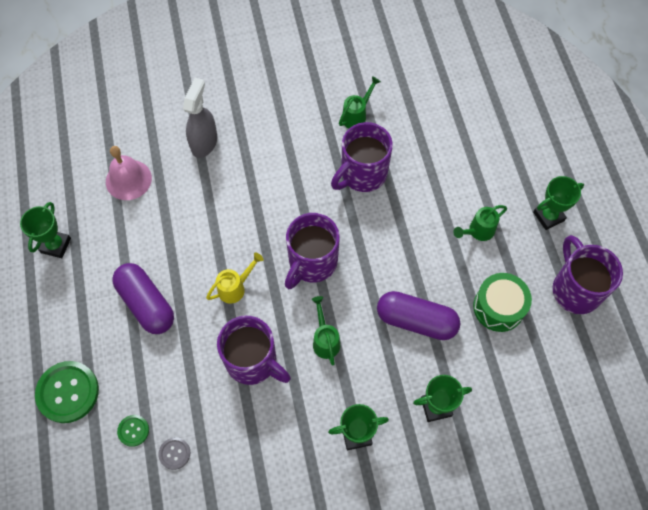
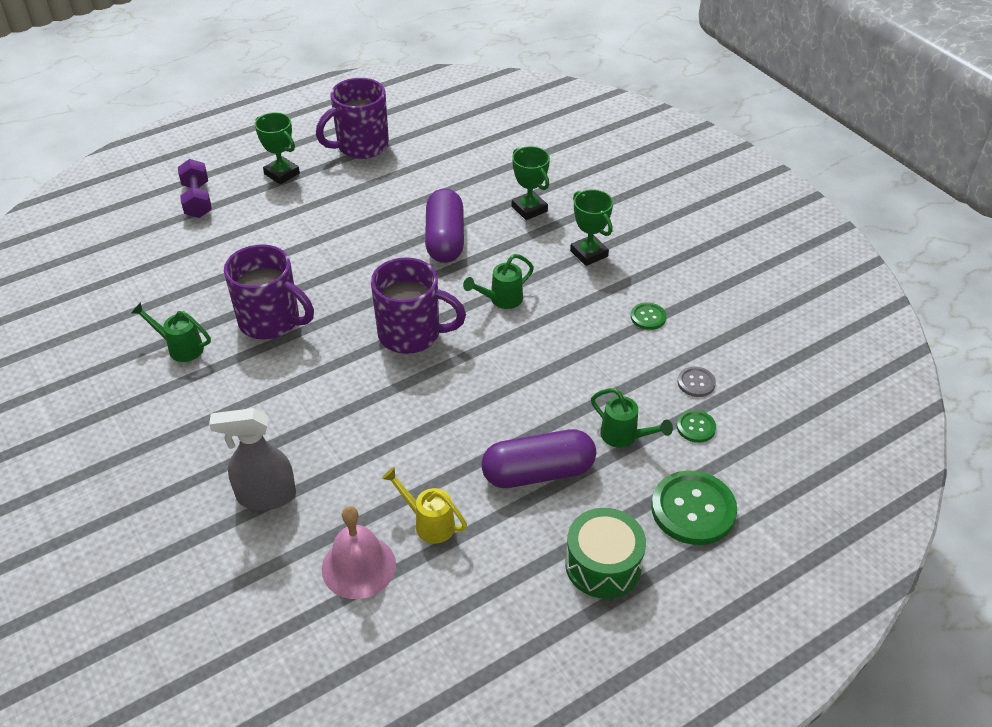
camera: 110 degrees left, 20 degrees down
green trophy [20,202,71,258] -> none
purple capsule [112,263,174,334] -> purple capsule turned 45 degrees clockwise [481,429,596,488]
yellow watering can [206,253,264,304] -> yellow watering can moved to [382,467,467,544]
purple mug [217,316,291,385] -> none
green watering can [453,205,507,241] -> green watering can moved to [591,388,673,448]
green drum [473,273,532,332] -> green drum moved to [565,508,646,599]
none -> purple dumbbell [178,159,212,218]
none -> green button [631,302,666,330]

